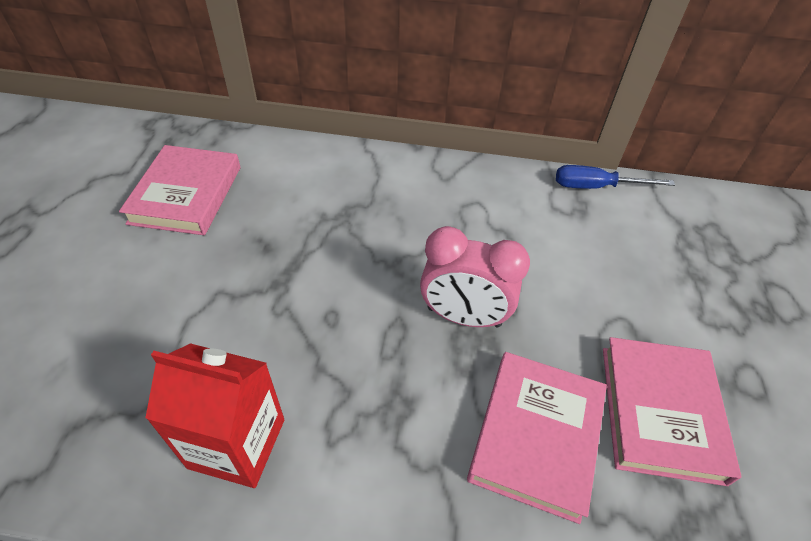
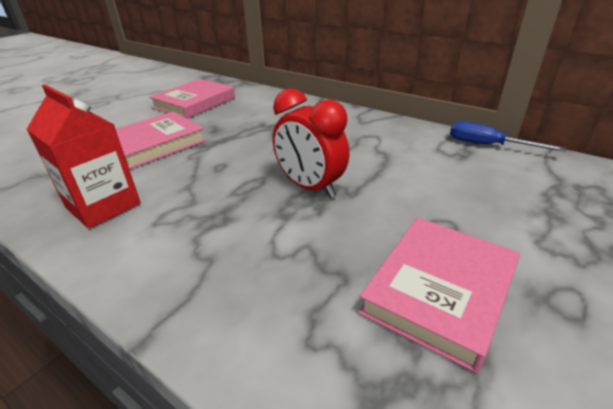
camera: 30 degrees right, 15 degrees down
pink clock [420,226,530,327] -> red clock [273,89,350,198]
pink book [467,352,607,524] -> pink book moved to [116,111,206,170]

